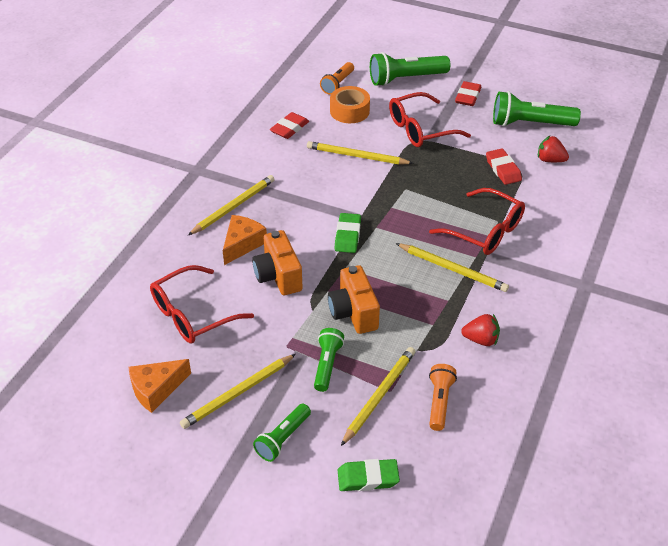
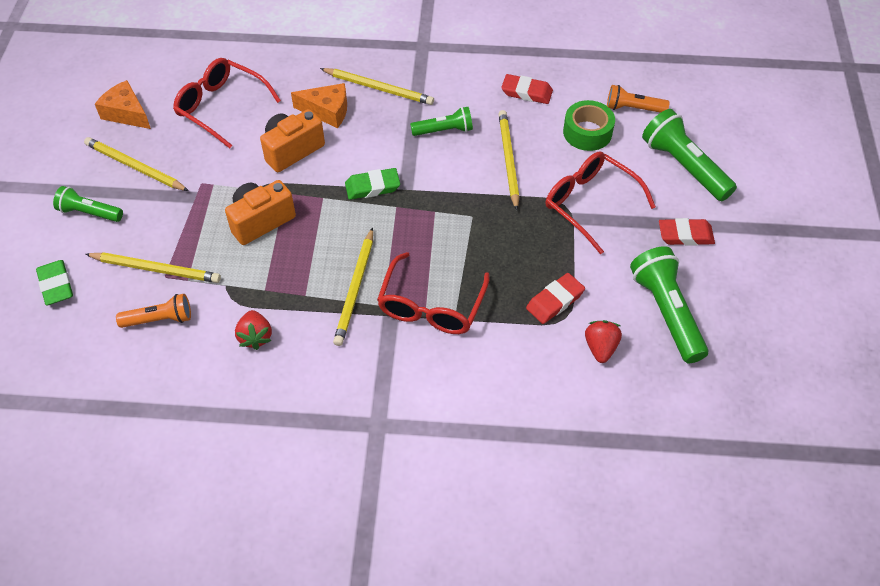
camera: 70 degrees right, 10 degrees up
green flashlight [314,328,344,392] -> green flashlight moved to [410,107,473,136]
orange tape [330,86,370,123] -> green tape [563,100,615,151]

